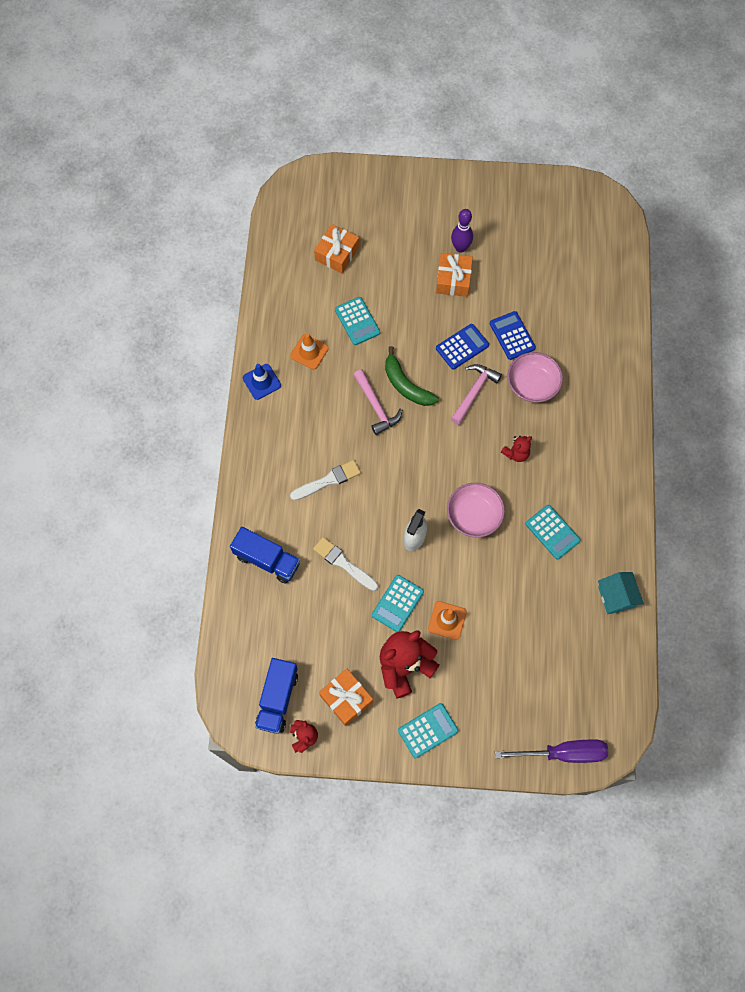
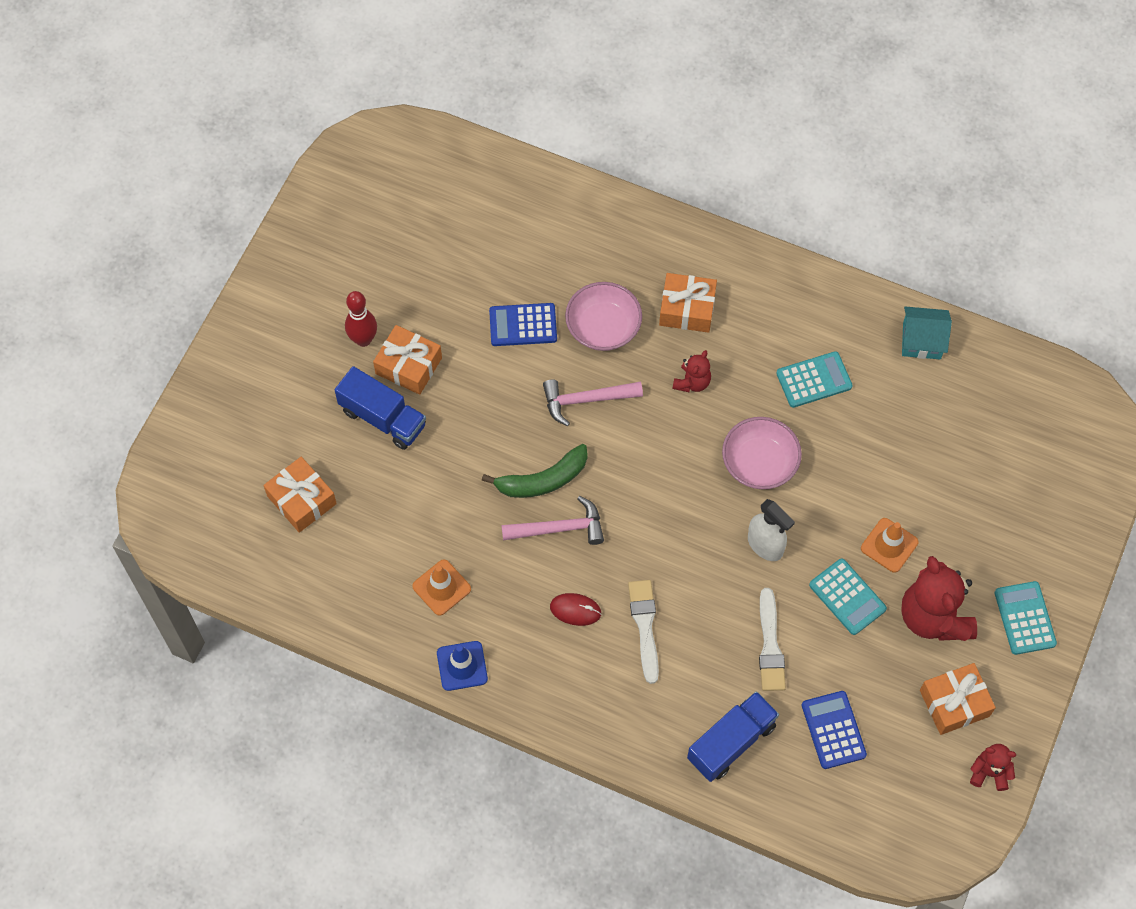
camera: 70 degrees left, 5 degrees down
blue truck [255,658,298,734] -> blue truck moved to [335,366,426,450]
white brush [313,537,378,591] -> white brush turned 60 degrees counterclockwise [759,588,786,691]
turquoise calculator [335,297,380,345] -> none
blue calculator [436,324,489,369] -> blue calculator moved to [802,691,867,769]
purple bowling pin [451,209,473,253] -> red bowling pin [345,291,377,347]
pink hammer [451,364,502,425] -> pink hammer turned 60 degrees counterclockwise [543,379,643,426]
purple screwdriver [495,739,608,763] -> none
red teddy bear [501,436,532,462] -> red teddy bear turned 45 degrees clockwise [672,350,711,392]
none -> red mouse [550,593,602,626]
none -> orange gift [659,273,717,333]

